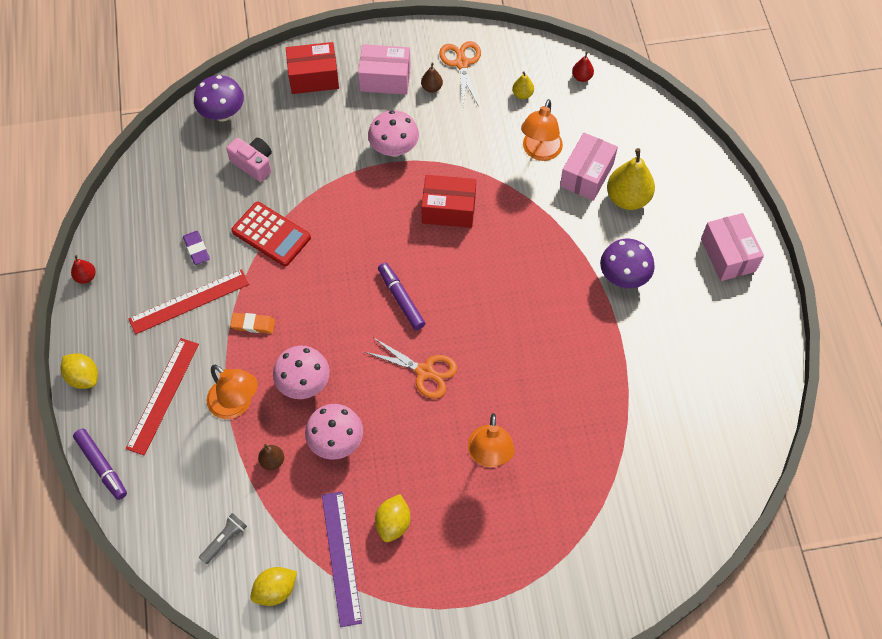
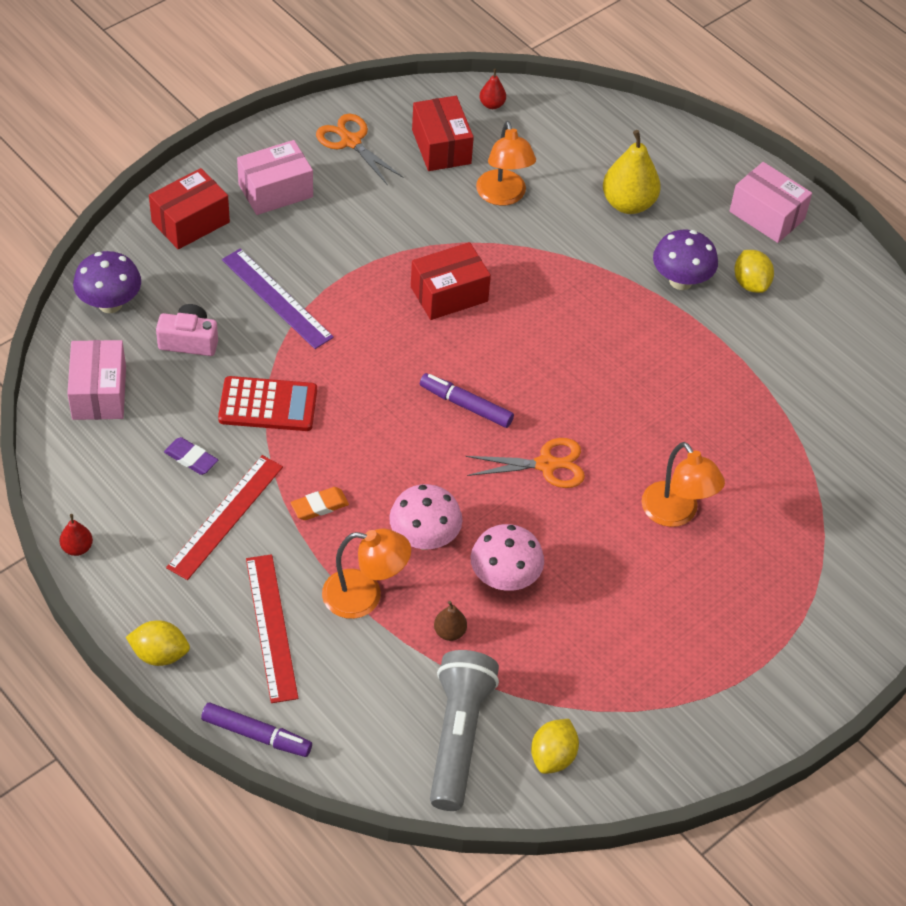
camera: 35 degrees left, 10 degrees down
grey flashlight [199,513,247,564] -> grey flashlight [430,650,499,811], size x2.20
purple ruler [322,491,362,627] -> purple ruler moved to [222,249,334,349]
pink mushroom [368,110,419,157] -> none
yellow lemon [375,494,411,542] -> yellow lemon moved to [734,250,774,293]
brown pear [421,63,443,93] -> none
yellow pear [512,71,534,99] -> red box [412,96,474,171]
pink box [560,133,618,201] -> pink box moved to [67,340,126,420]

